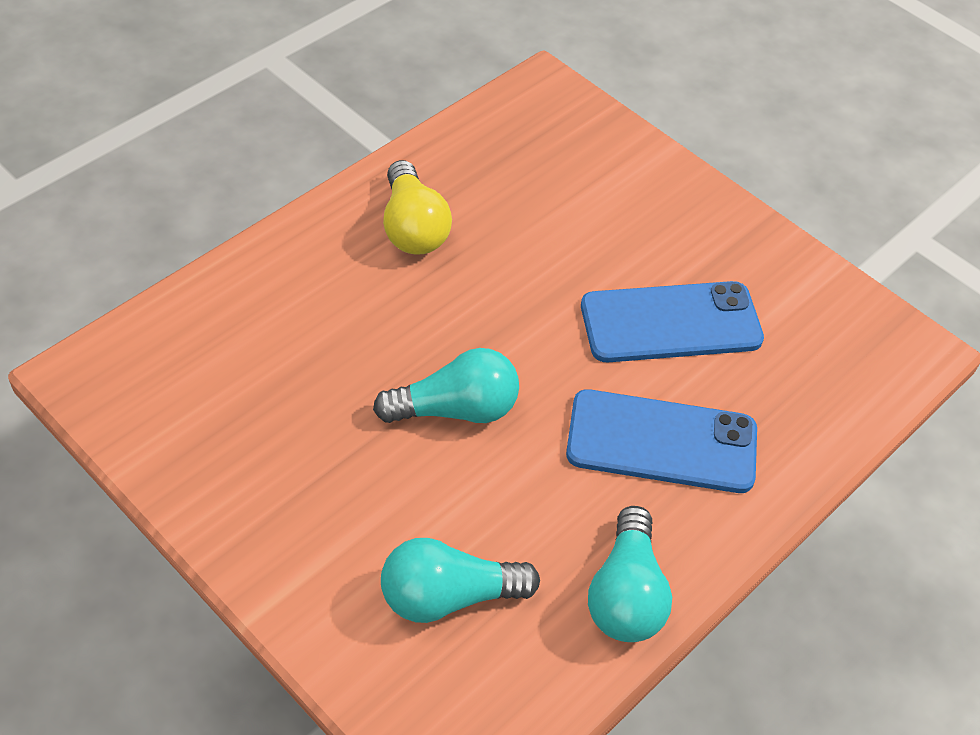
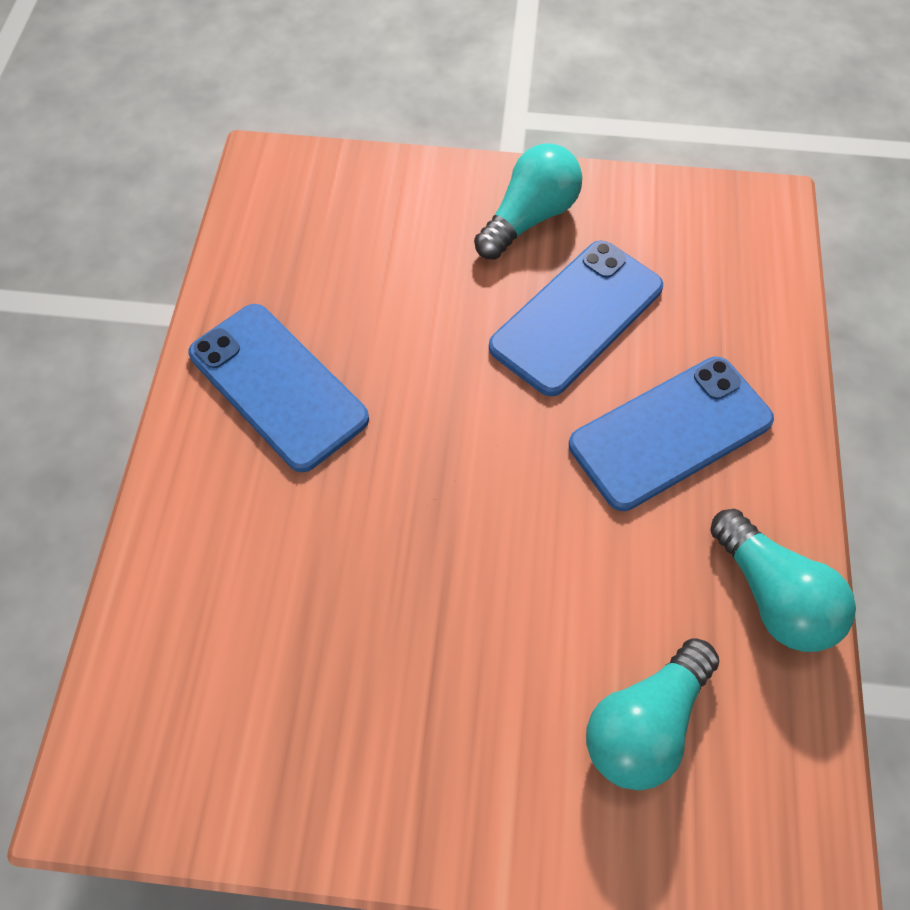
camera: 35 degrees left, 10 degrees up
turquoise light bulb [373,348,519,423] -> turquoise light bulb moved to [474,143,582,260]
yellow light bulb [383,160,452,254] -> blue phone [188,304,369,472]

